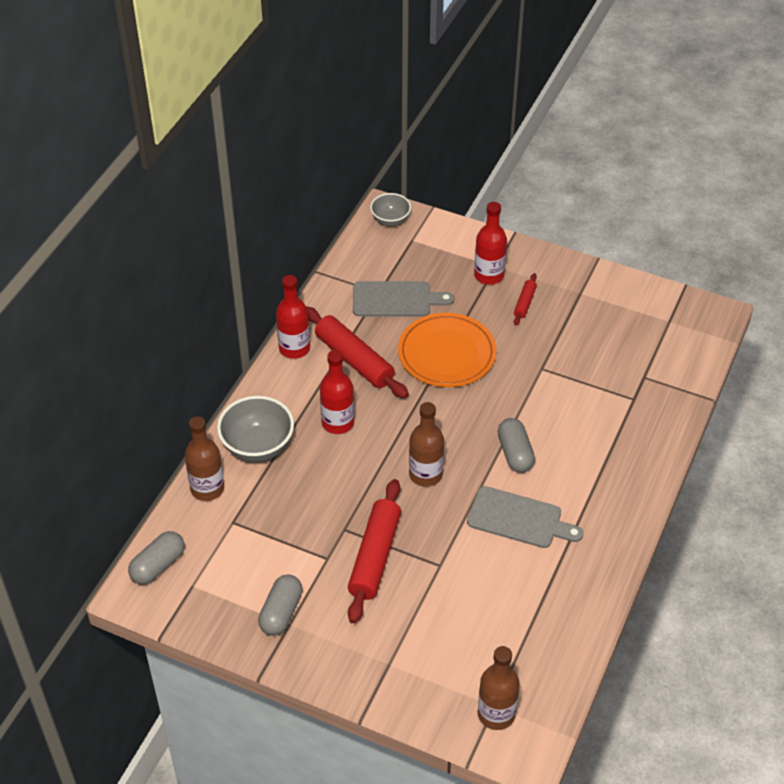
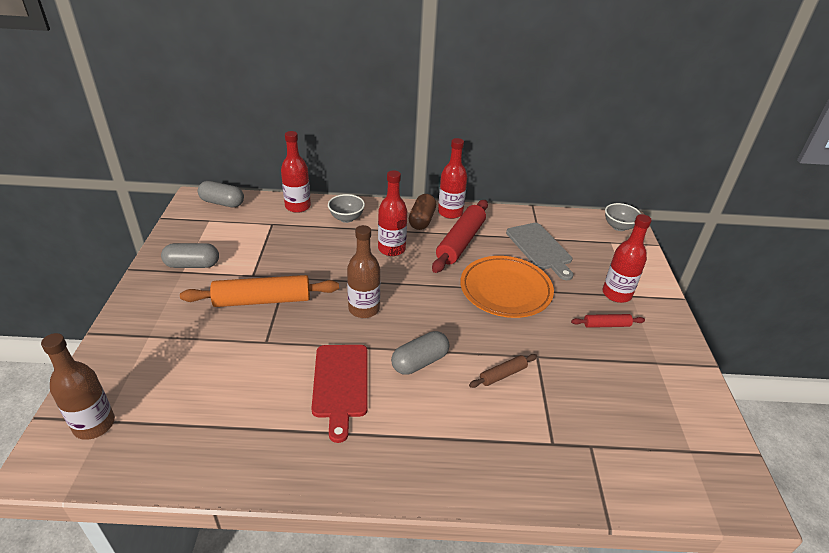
camera: 65 degrees right, 10 degrees down
brown bottle [185,416,224,501] -> red bottle [281,131,311,213]
grey bowl [217,396,294,462] -> grey bowl [328,194,365,223], size x0.61
red rolling pin [348,479,401,623] -> orange rolling pin [180,275,339,307]
grey cutting board [467,486,583,548] -> red cutting board [311,345,368,443]
none -> brown capsule [409,194,436,230]
none -> brown rolling pin [469,354,537,388]

